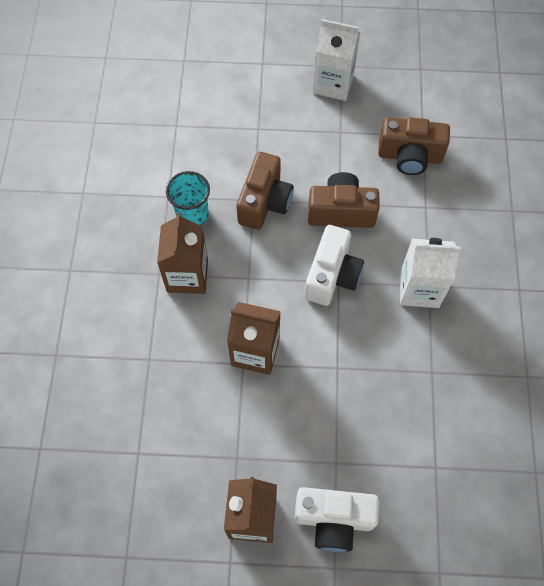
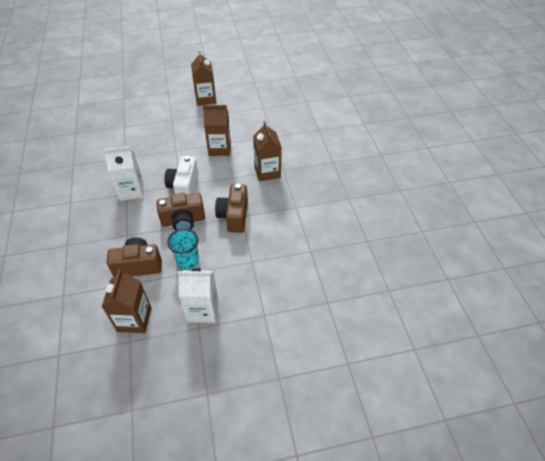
camera: 165 degrees right, 15 degrees down
turquoise cup [166,171,210,226] -> turquoise cup moved to [167,229,199,269]
white camera [295,487,379,552] -> none
none -> brown carton [102,269,151,333]

